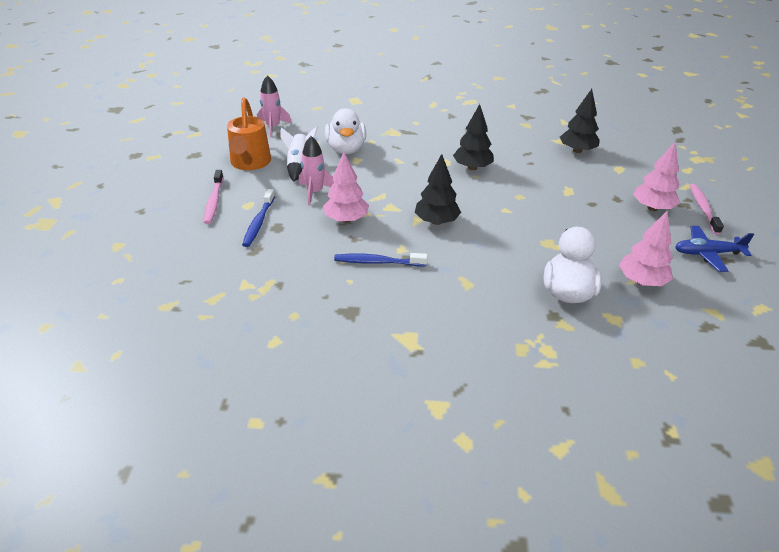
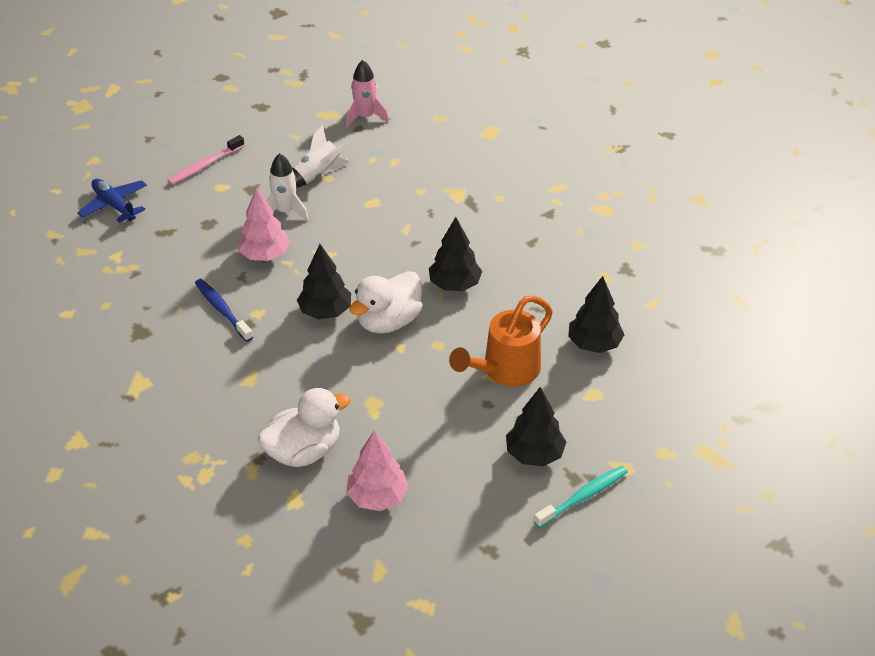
camera: 50 degrees right, 5 degrees up
orange watering can [227,97,271,170] -> orange watering can moved to [449,296,553,387]
blue toothbrush [242,189,275,247] -> none
pink rocket [299,136,334,205] -> white rocket [267,153,309,221]
white duck [325,108,366,154] -> white duck moved to [349,271,422,334]
pink tree [633,142,680,211] -> black tree [506,387,566,467]
blue plane [675,226,754,272] -> blue plane moved to [77,179,147,223]
pink toothbrush [690,184,724,235] -> turquoise toothbrush [534,466,628,528]

